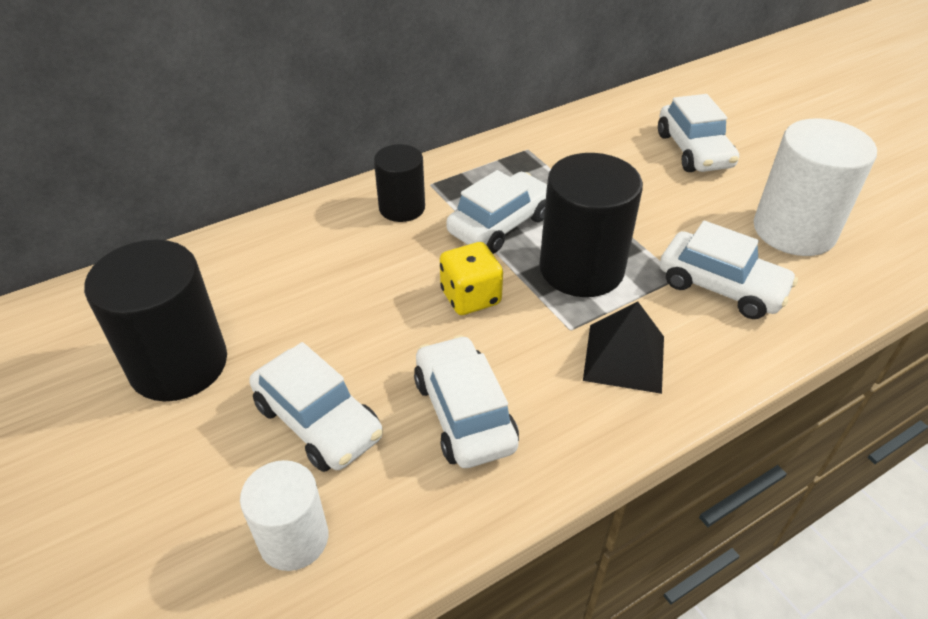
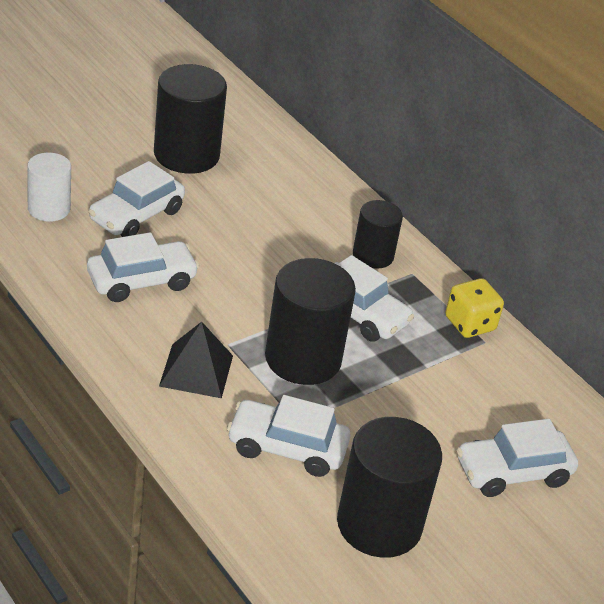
camera: 80 degrees right, 5 degrees down
yellow dice [440,242,503,315] -> yellow dice moved to [445,278,504,338]
white car [660,221,798,319] -> white car turned 75 degrees clockwise [227,395,351,477]
white cylinder [754,118,877,256] -> black cylinder [337,417,442,558]

